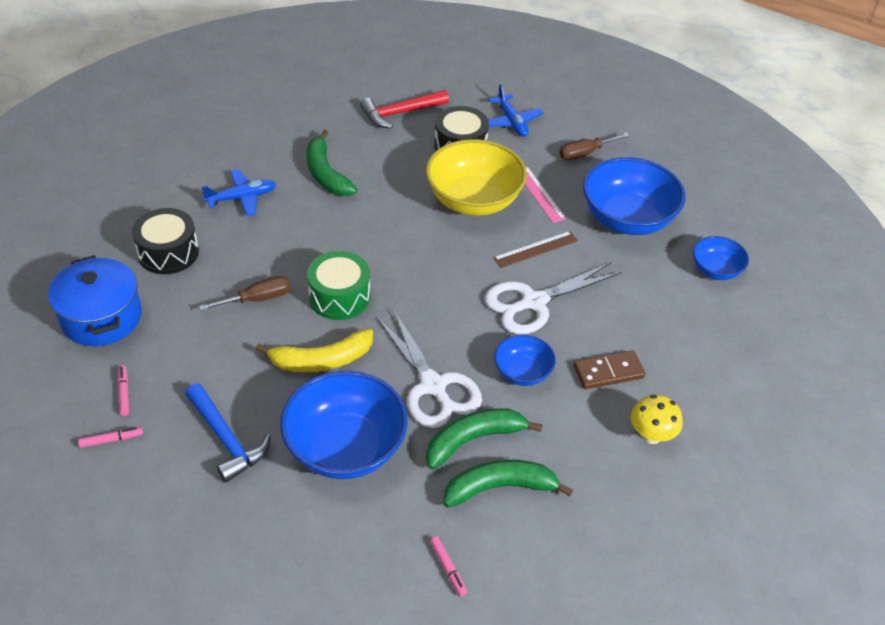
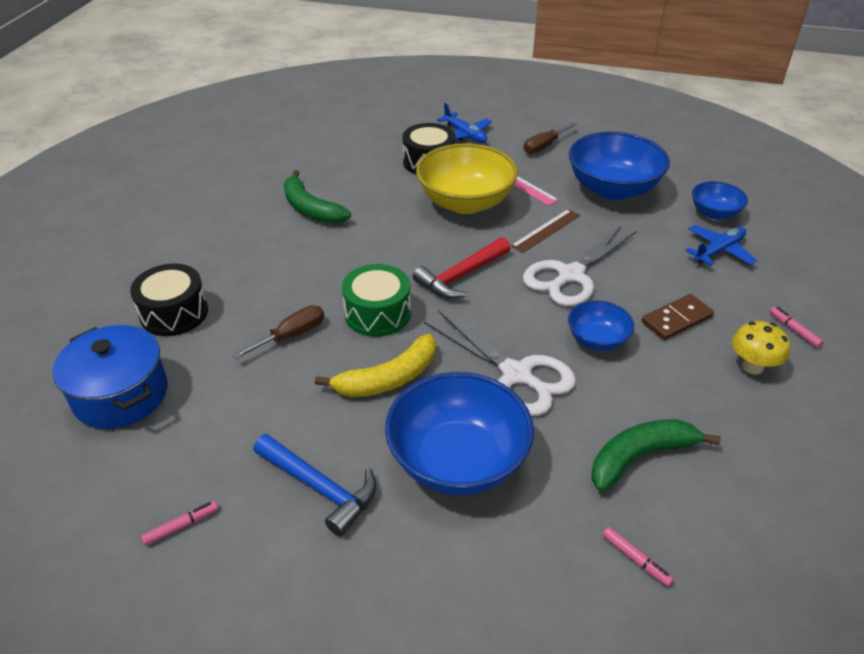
camera: 15 degrees left, 5 degrees down
pink marker [118,365,129,416] -> pink marker moved to [770,307,824,348]
blue plane [201,169,276,216] -> blue plane moved to [685,225,757,266]
red hammer [360,90,449,129] -> red hammer moved to [413,237,511,299]
green banana [426,408,542,469] -> none

